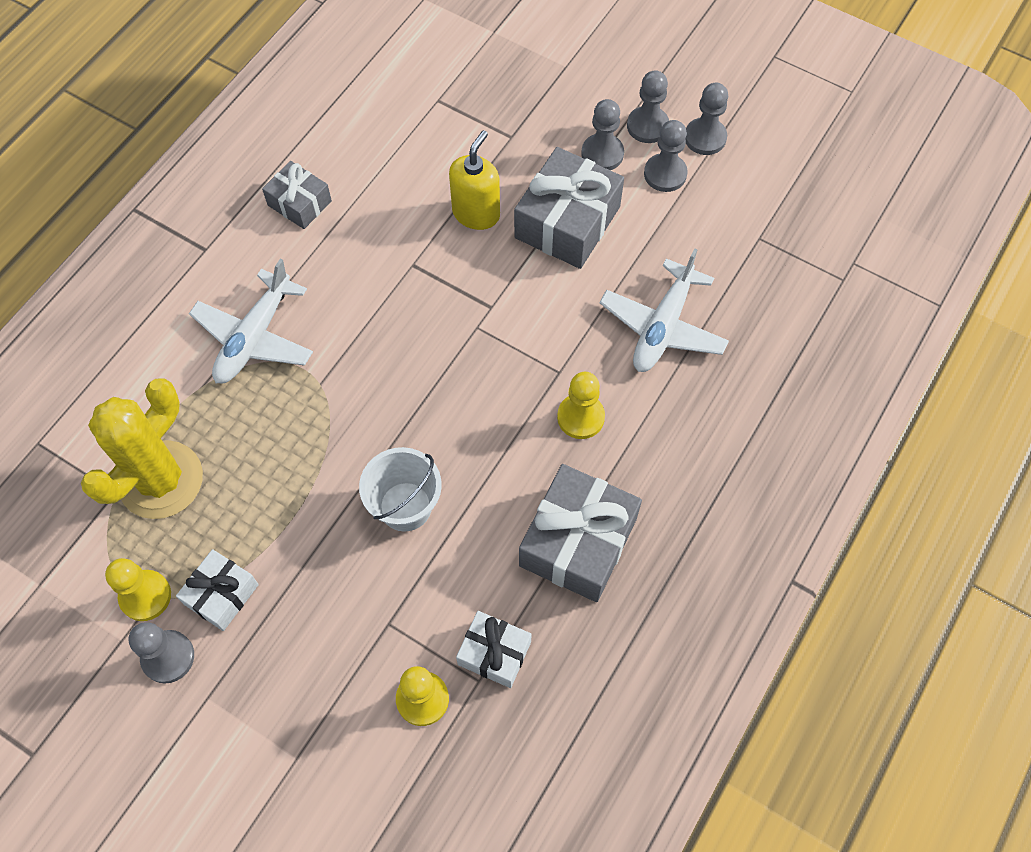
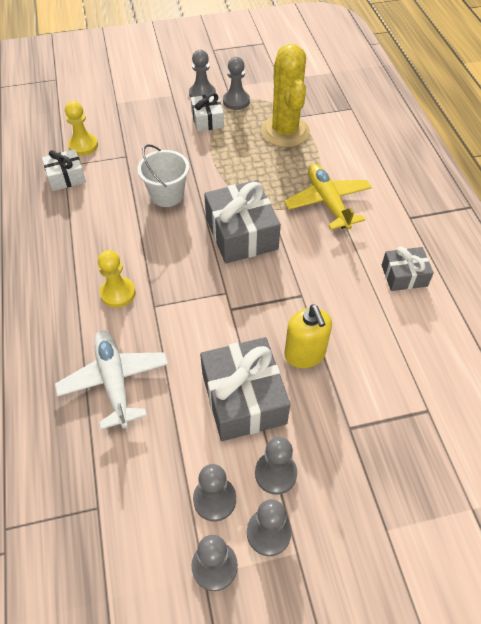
camera: 135 degrees right, 10 degrees down
yellow pawn [105,558,171,621] -> grey pawn [223,57,250,110]
white plane [189,259,313,383] -> yellow plane [284,164,372,230]
grey gift [519,464,642,602] -> grey gift moved to [204,180,281,263]

